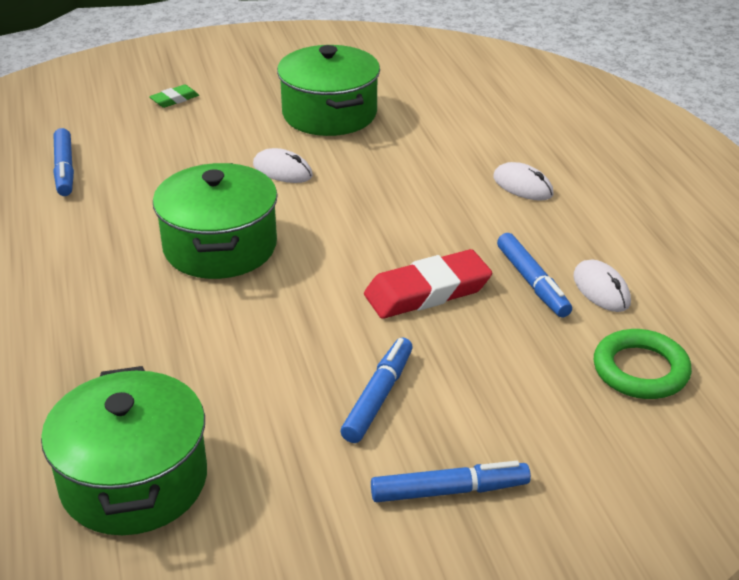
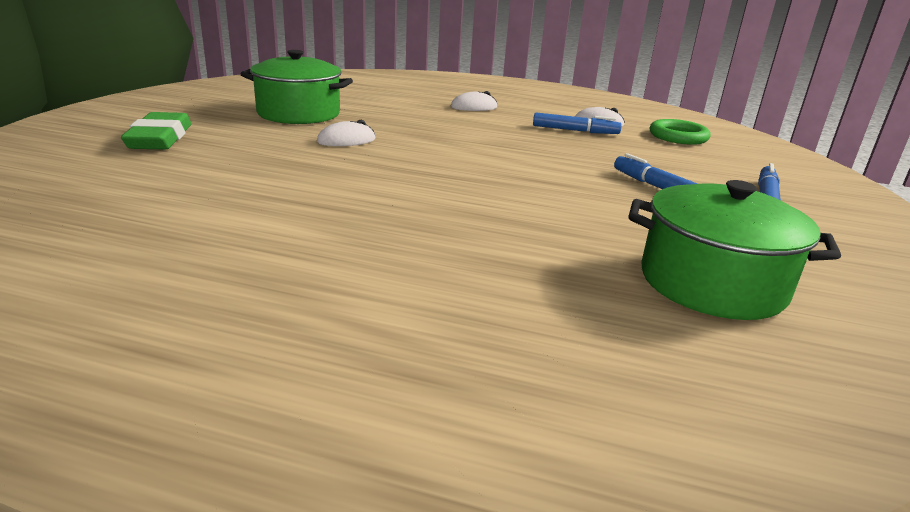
camera: 60 degrees left, 10 degrees down
blue marker [53,128,74,196] -> none
green eraser [149,84,199,108] -> green eraser [121,112,191,150], size x1.99
green pot [153,163,278,279] -> none
red eraser [364,249,492,319] -> none

